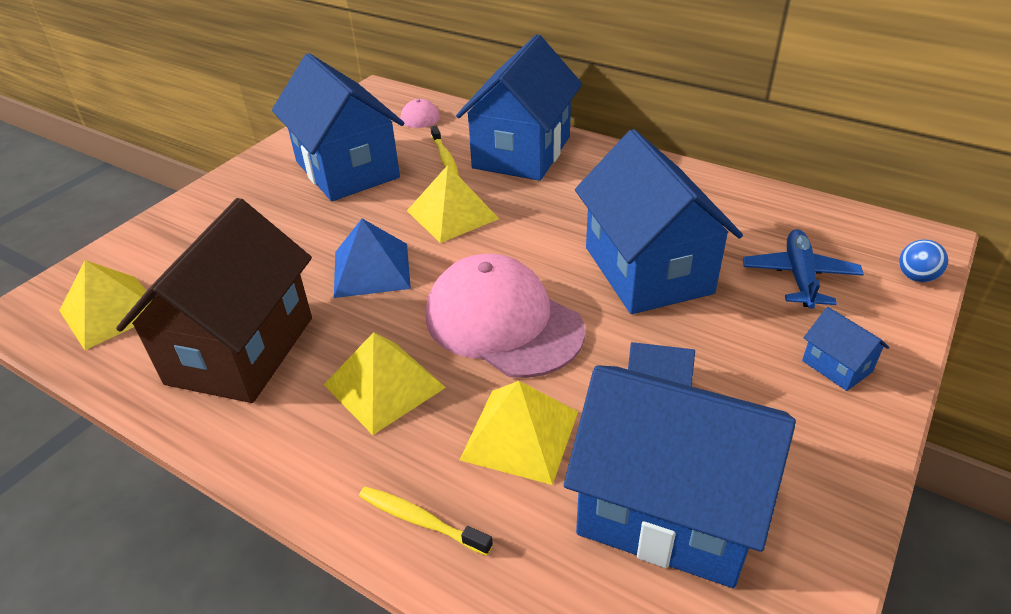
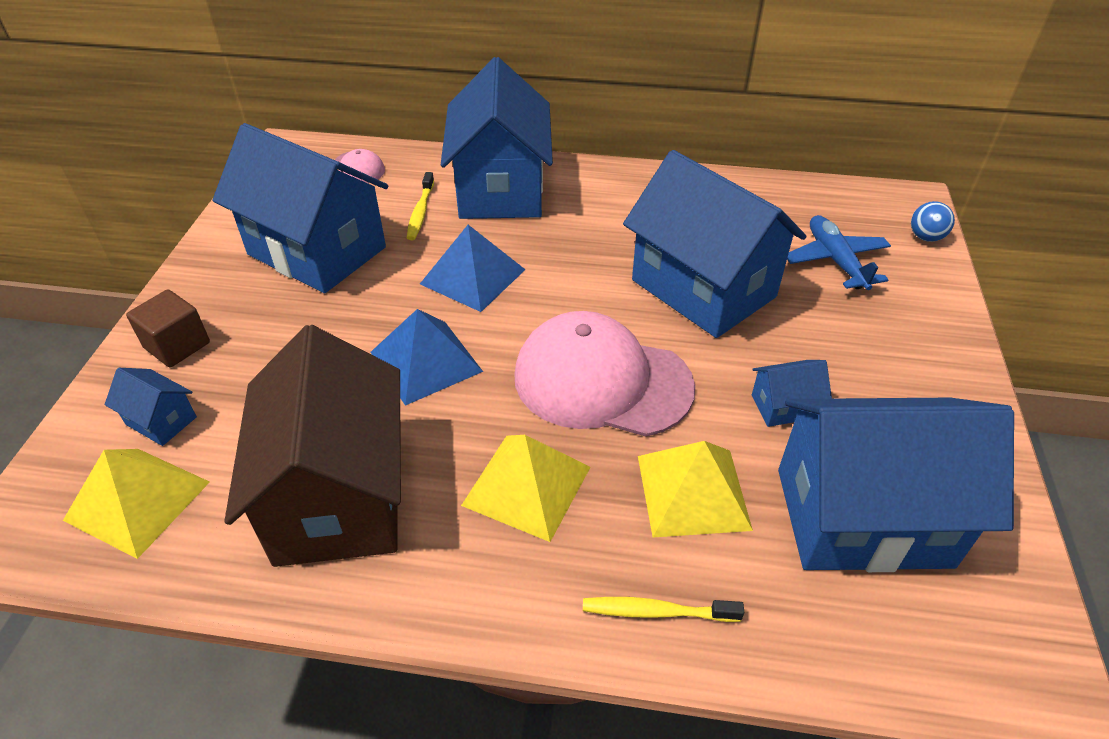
camera: 25 degrees left, 5 degrees up
yellow pyramid [407,165,499,243] -> blue pyramid [420,225,526,312]
yellow toothbrush [430,126,459,175] -> yellow toothbrush turned 45 degrees clockwise [407,172,434,240]
blue house [802,307,889,391] -> blue house moved to [105,368,197,446]
none -> brown cube [126,289,210,368]

